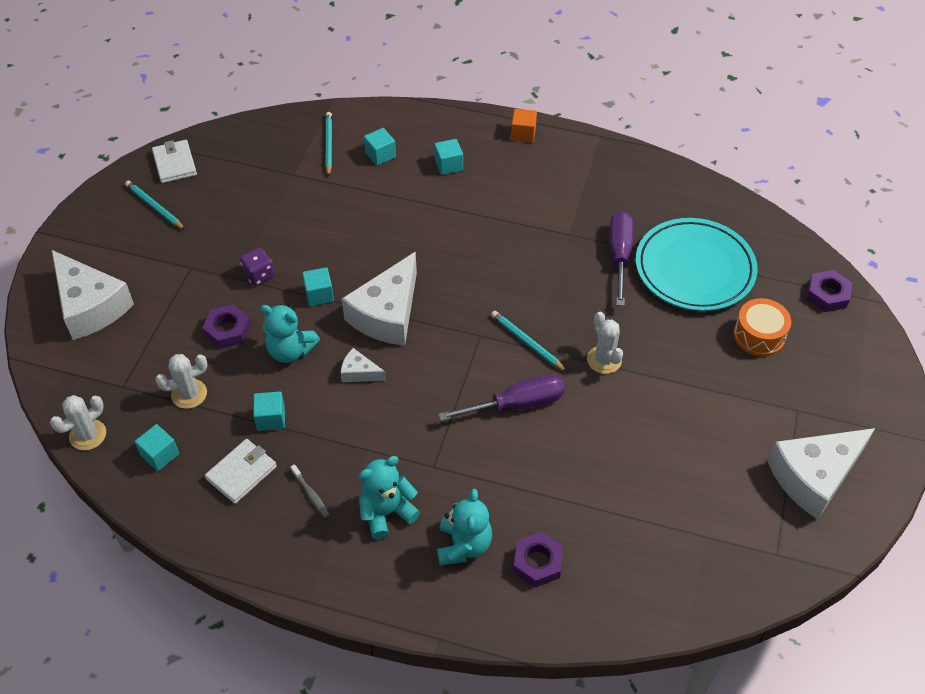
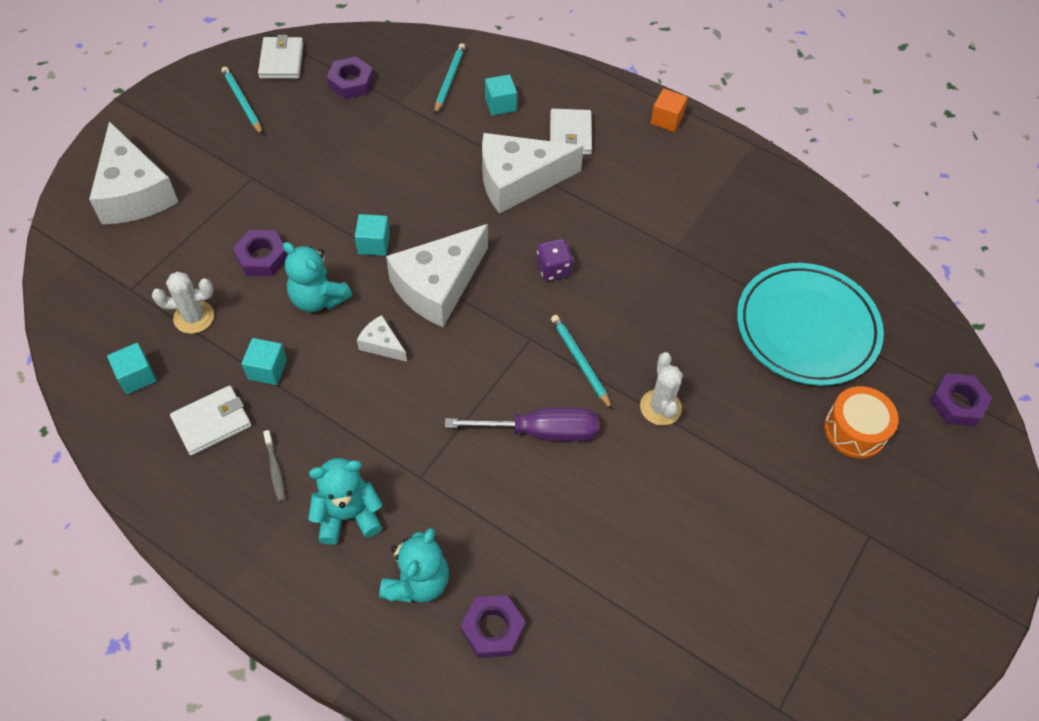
camera: 15 degrees right, 5 degrees up
white cactus [50,395,106,451] -> none
purple dice [240,248,274,286] -> purple dice moved to [536,239,573,281]
turquoise cube [434,139,463,175] -> white wallet [550,109,592,155]
purple screwdriver [609,211,634,306] -> none
white cheese [767,428,875,519] -> white cheese moved to [482,133,584,214]
none -> purple nut [327,57,374,99]

